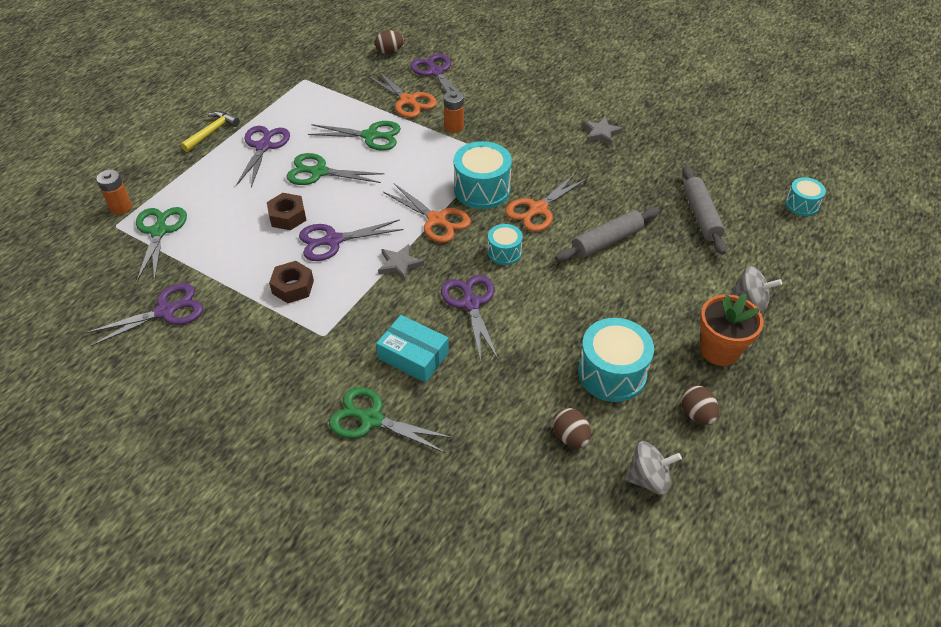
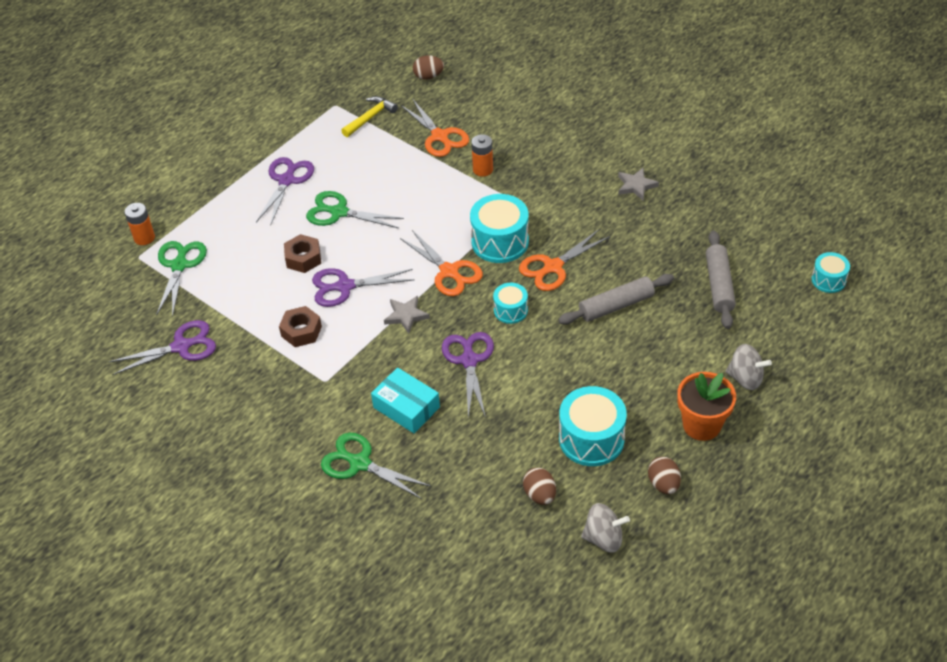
camera: 10 degrees right, 0 degrees up
yellow hammer [181,111,240,152] -> yellow hammer moved to [341,96,398,137]
green scissors [308,121,401,150] -> none
purple scissors [410,54,467,101] -> none

